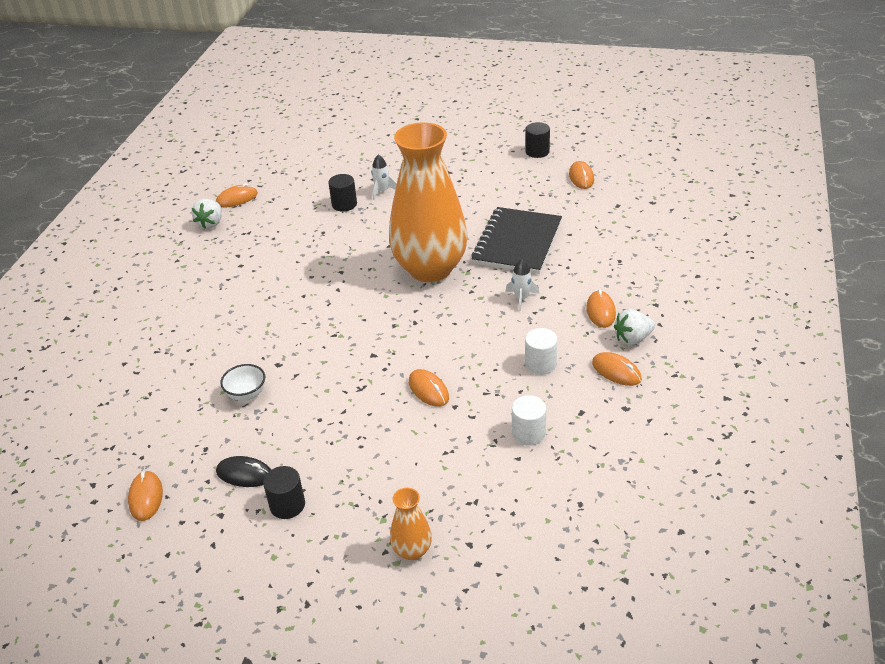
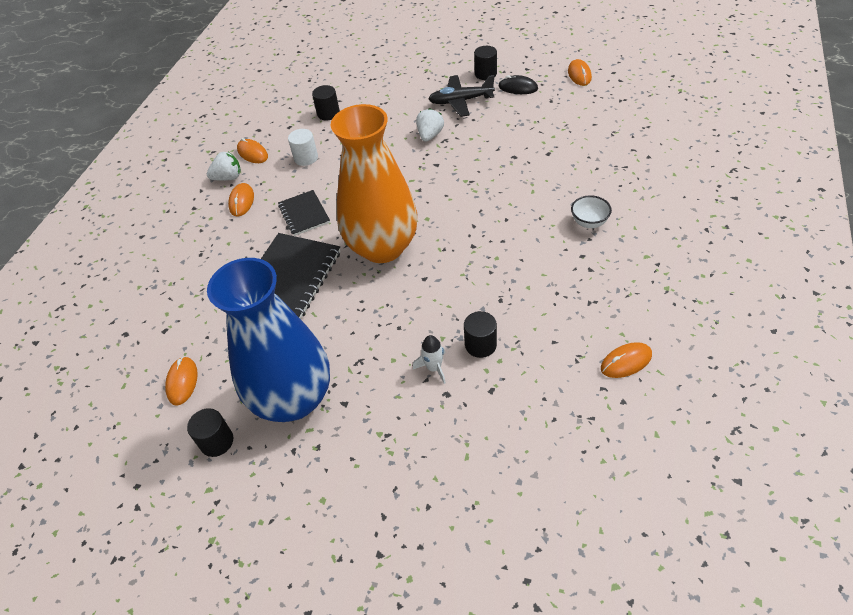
camera: 175 degrees left, 10 degrees up
white strawberry [192,199,222,229] -> white strawberry moved to [416,108,444,142]
white bowl [220,364,265,401] -> white bowl moved to [571,195,612,228]
orange vase [390,488,432,560] -> none
orange mouse [409,369,449,407] -> none
white rocket [506,259,539,311] -> black notebook [278,190,330,236]
white cylinder [512,395,546,446] -> black cylinder [312,85,340,120]
none -> blue vase [207,258,330,422]
none -> black plane [429,75,495,117]

